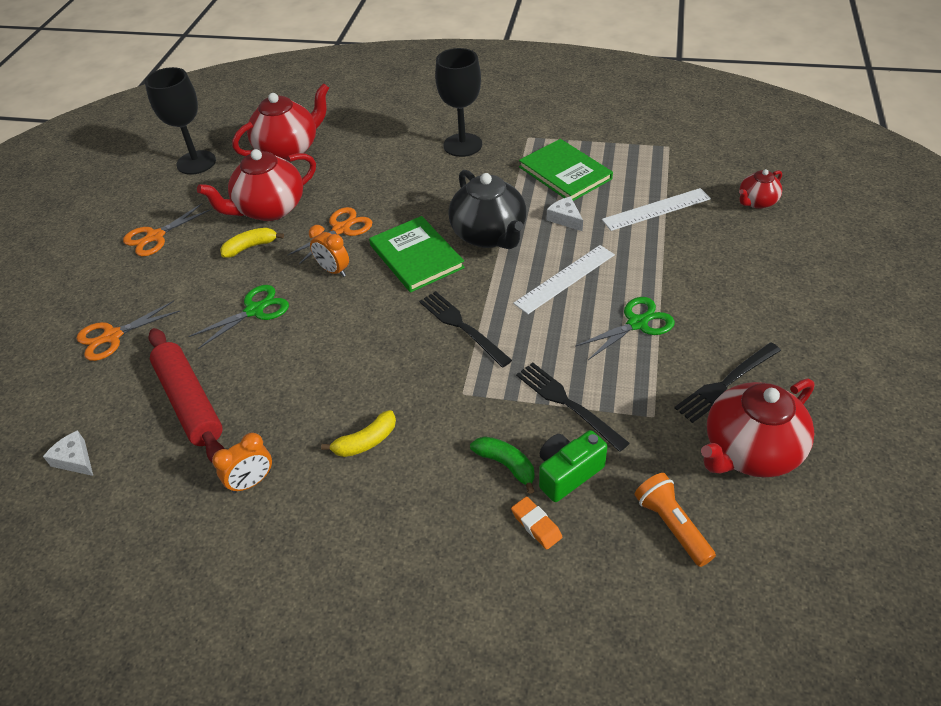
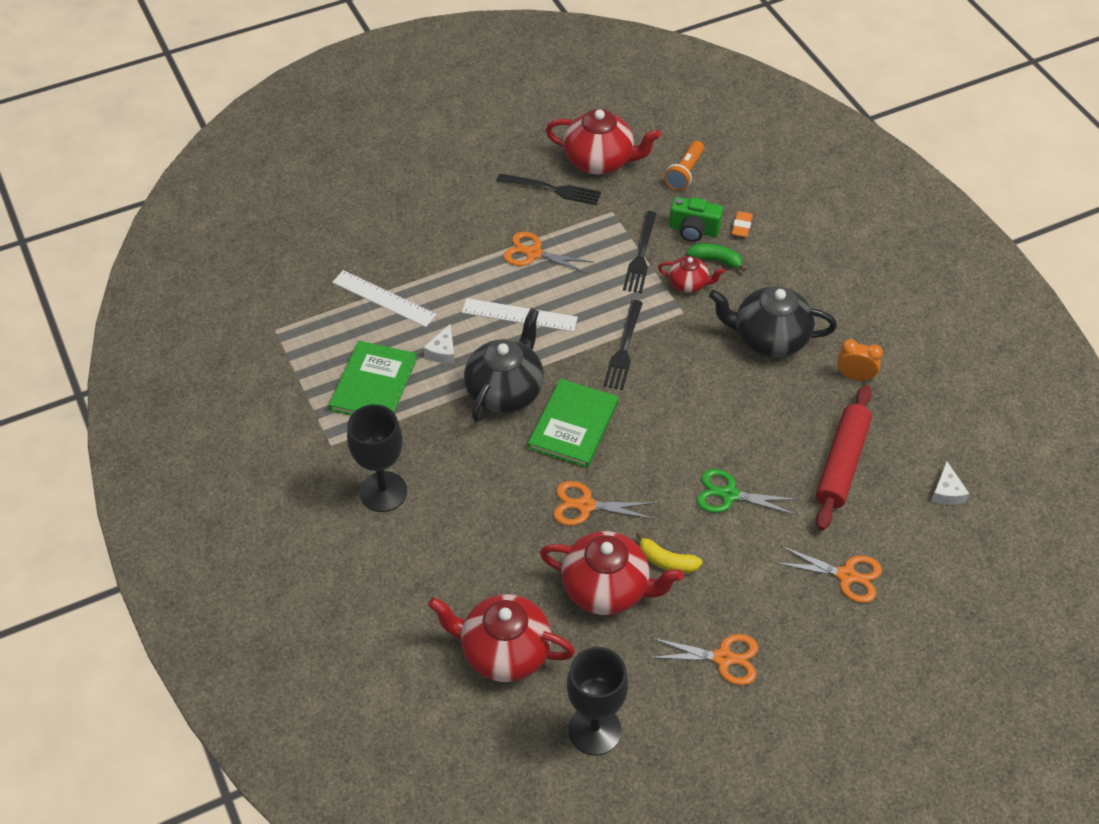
camera: 130 degrees left, 5 degrees up
orange clock [309,225,349,277] -> none
yellow banana [321,410,396,457] -> black teapot [709,286,837,357]
green banana [470,436,535,494] -> green banana turned 105 degrees clockwise [687,243,747,272]
green scissors [575,297,675,360] -> orange scissors [503,232,594,274]
red teapot [739,169,782,209] -> red teapot moved to [658,256,725,293]

